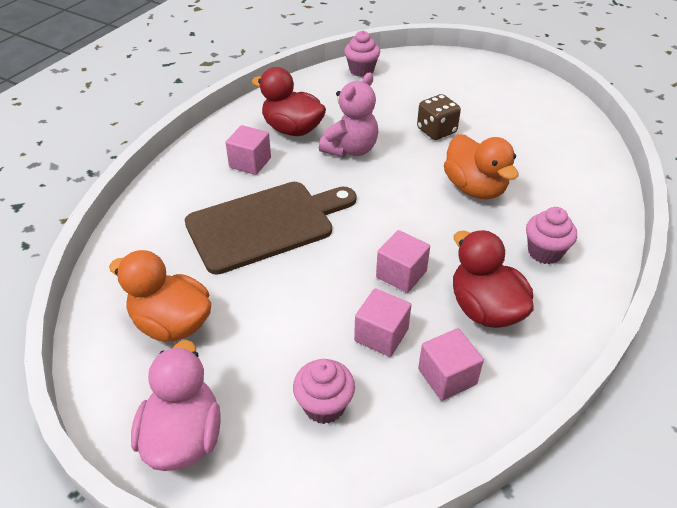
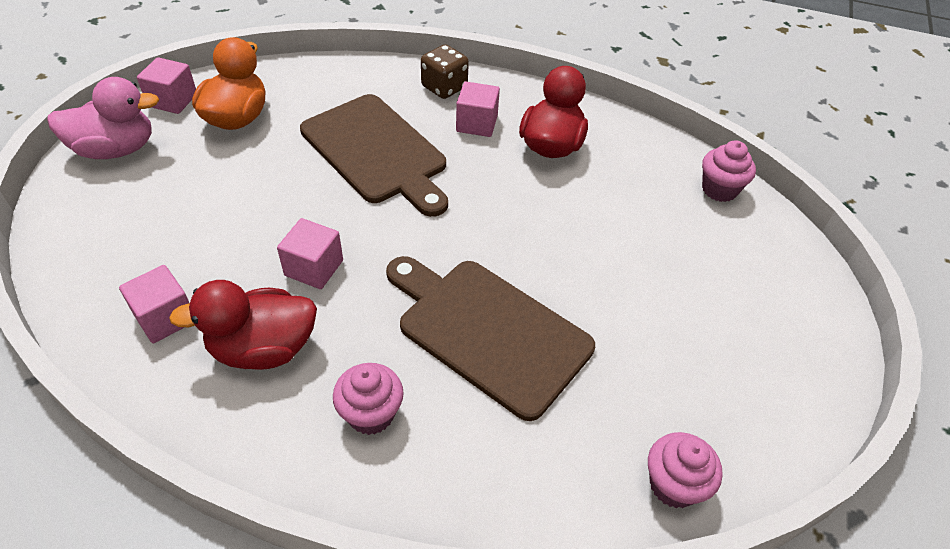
camera: 75 degrees right, 5 degrees up
pink cupcake [293,359,355,424] -> pink cupcake moved to [648,432,723,508]
pink teddy bear [319,72,378,157] -> none
pink cube [354,288,411,357] -> pink cube moved to [137,57,196,114]
brown dice [417,94,461,140] -> brown dice moved to [421,44,469,99]
orange duck [444,134,519,199] -> brown cutting board [386,256,595,421]
red duck [453,230,534,328] -> red duck turned 150 degrees counterclockwise [169,280,317,370]

